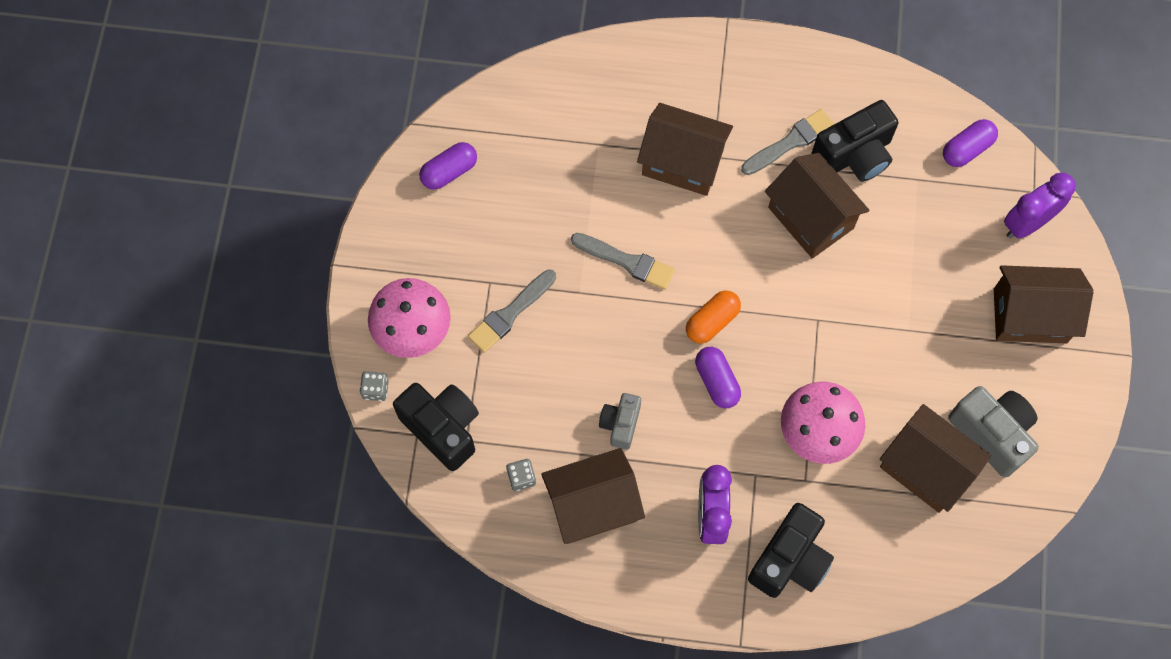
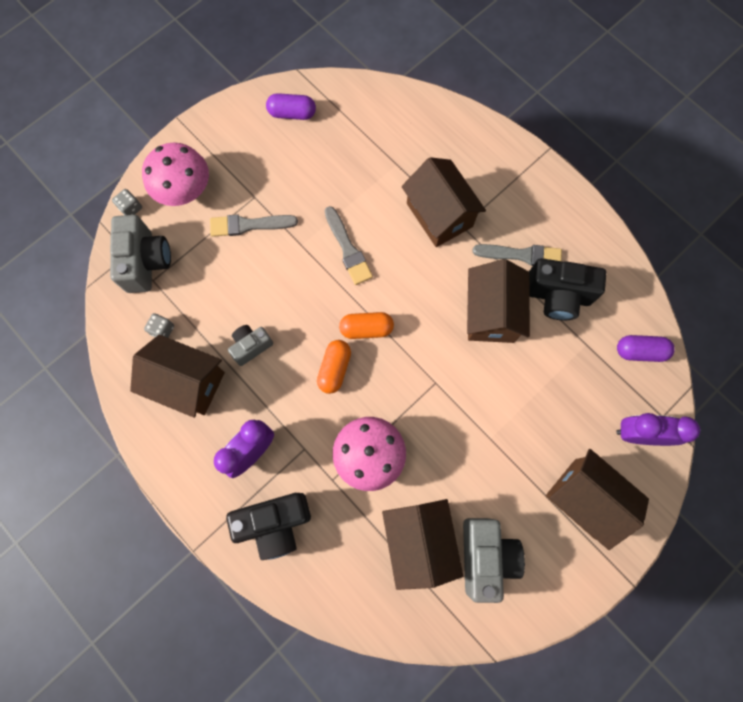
camera: 40 degrees right, 5 degrees up
black camera [393,383,479,471] -> grey camera [110,215,171,293]
purple capsule [695,347,741,408] -> orange capsule [317,340,351,394]

